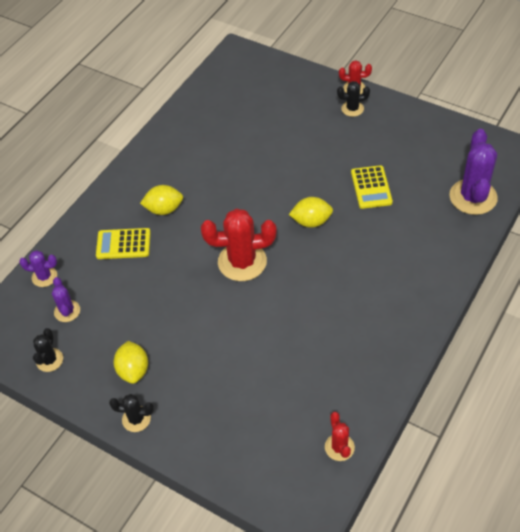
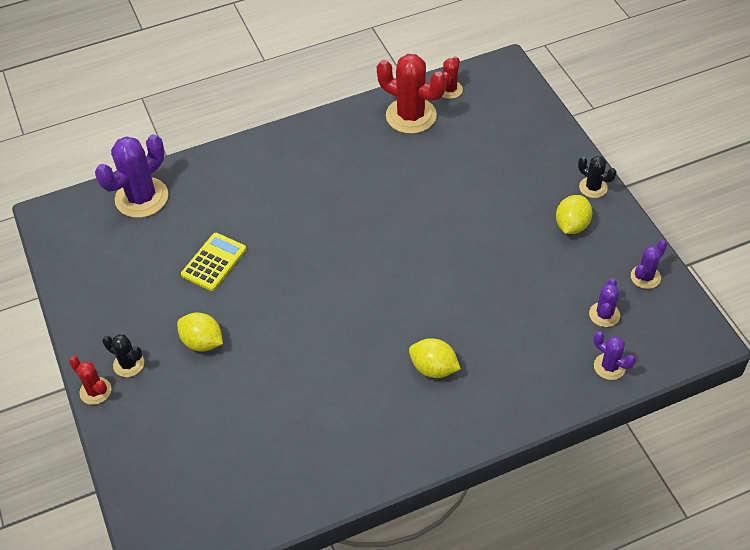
camera: 145 degrees left, 0 degrees up
black cactus [33,328,63,372] -> purple cactus [631,240,667,289]
yellow calculator [96,228,151,259] -> none
red cactus [201,208,277,281] -> red cactus moved to [377,54,446,134]
yellow lemon [289,197,333,228] -> yellow lemon moved to [177,312,223,352]

